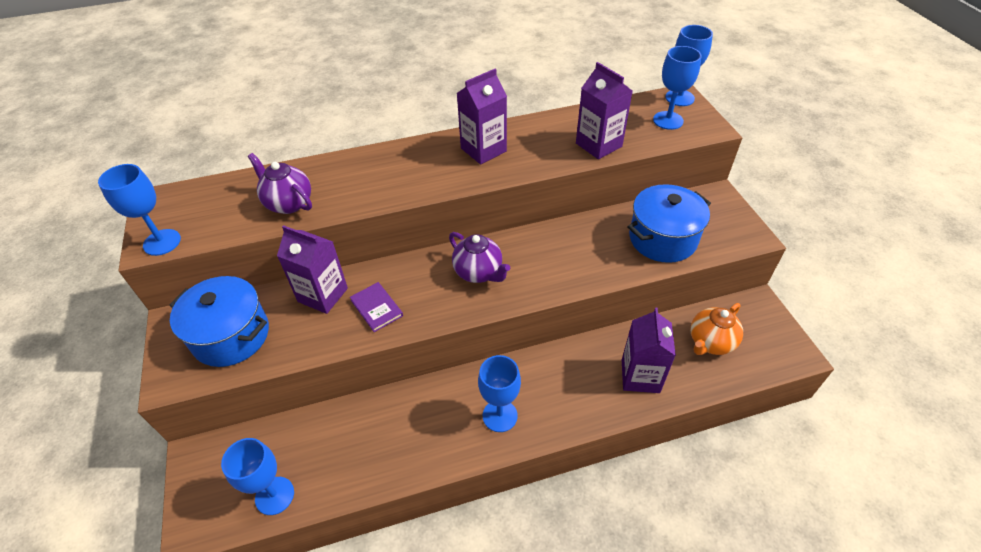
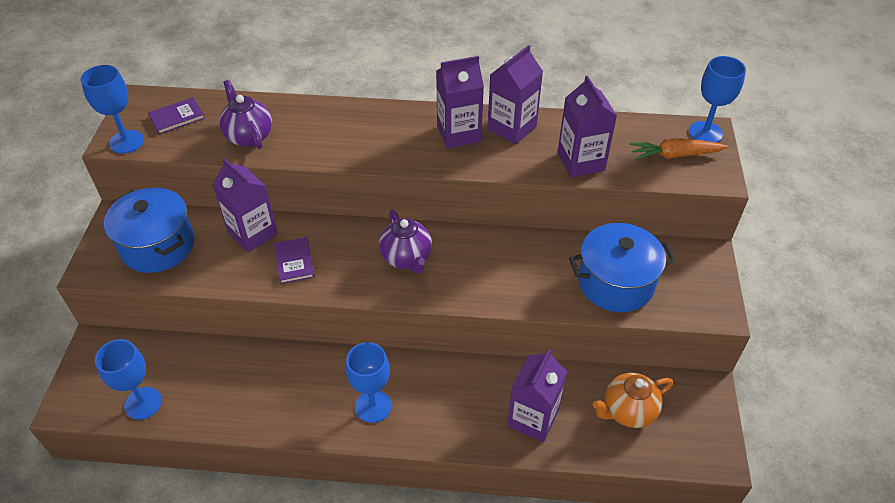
camera: 20 degrees right, 0 degrees up
blue goblet [653,46,702,130] -> orange carrot [630,138,728,160]
none -> purple book [148,97,205,135]
none -> purple carton [487,45,543,145]

